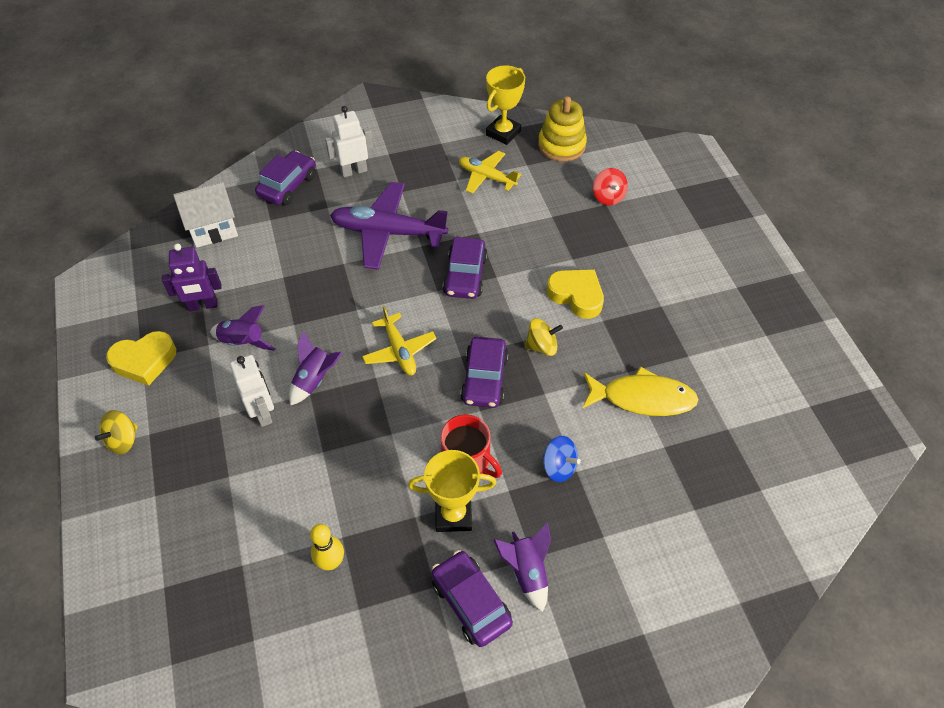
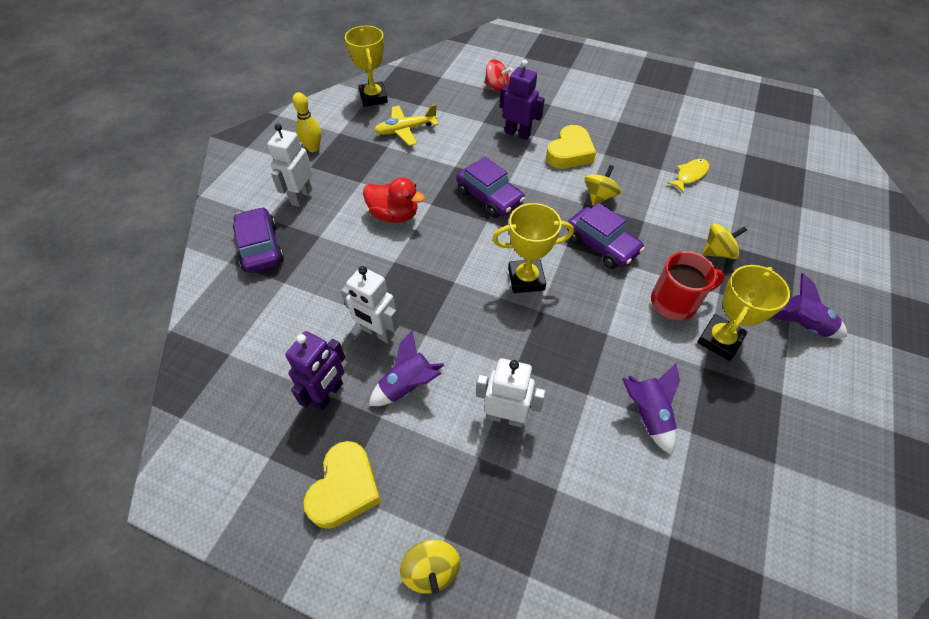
camera: 50 degrees left, 0 degrees up
white house [173,181,238,248] -> none
purple rocket [289,330,342,406] -> purple rocket moved to [622,363,680,455]
yellow bowling pin [310,524,344,570] -> yellow bowling pin moved to [292,92,321,152]
purple plane [330,182,448,270] -> red duck [363,177,425,223]
yellow plane [362,306,437,376] -> yellow trophy [492,203,574,293]
purple car [431,550,513,647] -> none
yellow stacking toy [538,96,587,161] -> none
blue spinning top [542,436,581,482] -> yellow spinning top [702,223,747,259]
yellow heart [547,269,604,319] -> yellow heart turned 135 degrees clockwise [546,125,596,169]
yellow fish [583,367,699,416] -> yellow fish [666,159,709,193], size x0.57
none -> white robot [341,266,399,343]
none -> purple robot [499,60,545,140]

